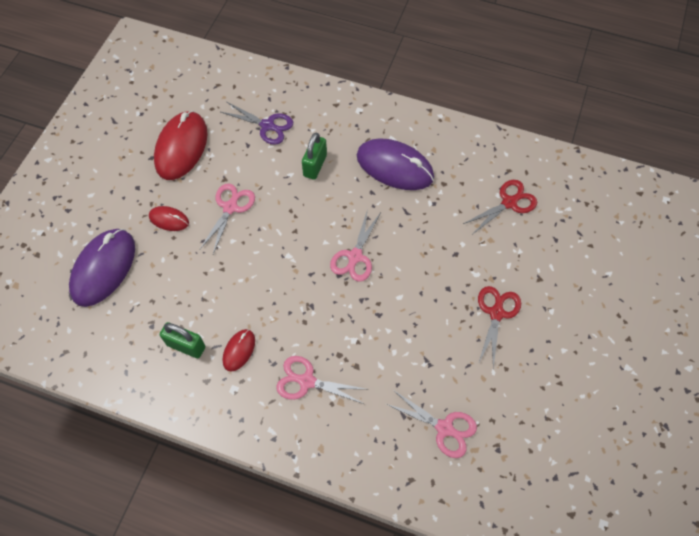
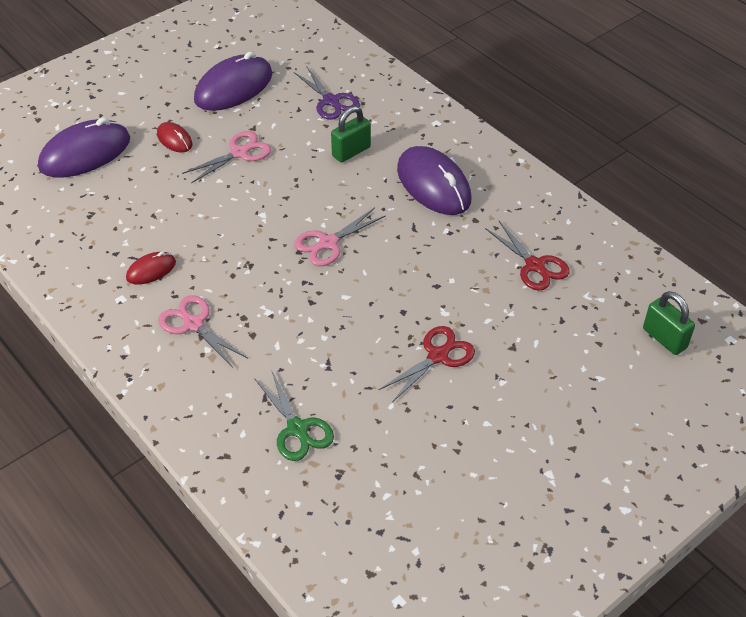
camera: 30 degrees right, 15 degrees down
red mouse [154,111,208,180] -> purple mouse [194,51,272,111]
green padlock [160,322,205,358] -> green padlock moved to [643,291,695,355]
pink scissors [386,390,477,458] -> green scissors [254,371,334,461]
red scissors [463,180,537,234] -> red scissors turned 60 degrees clockwise [485,221,569,291]

